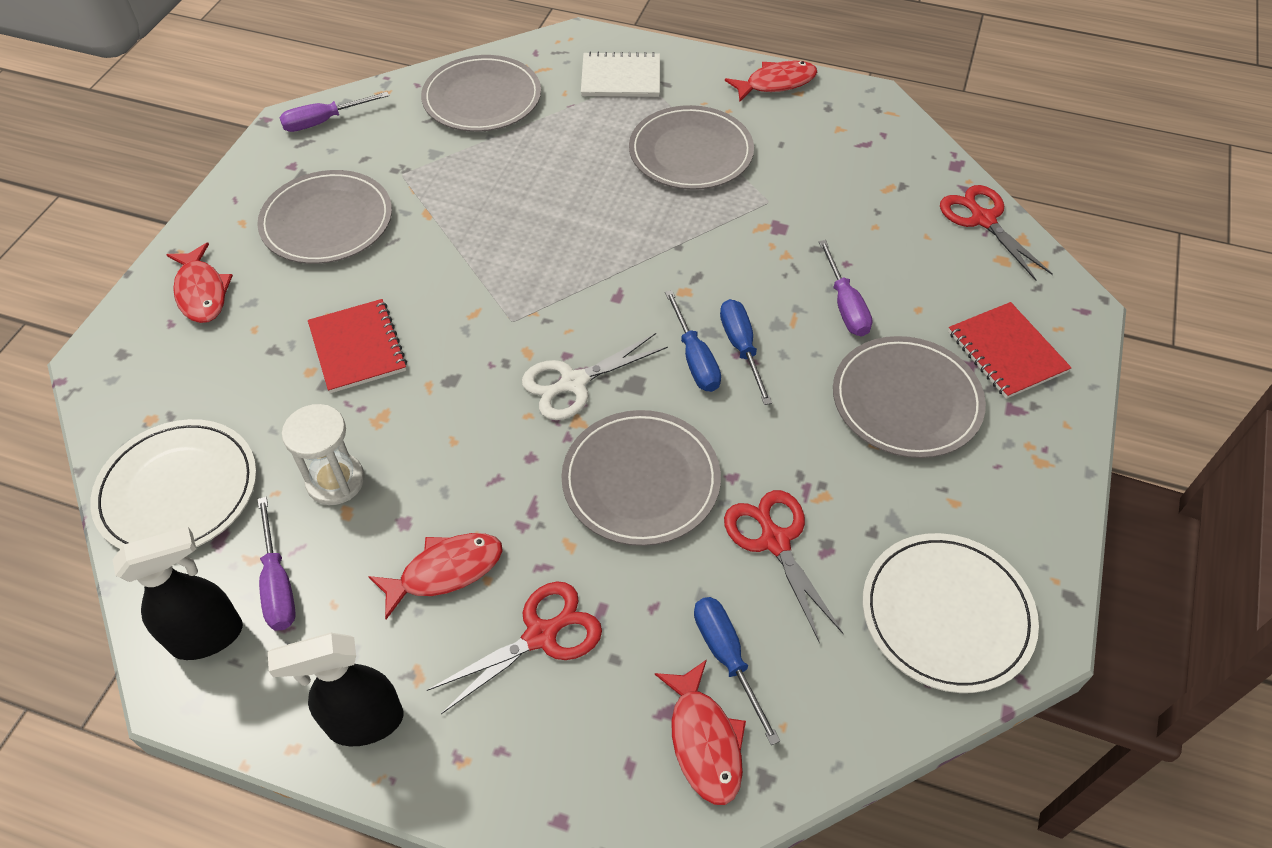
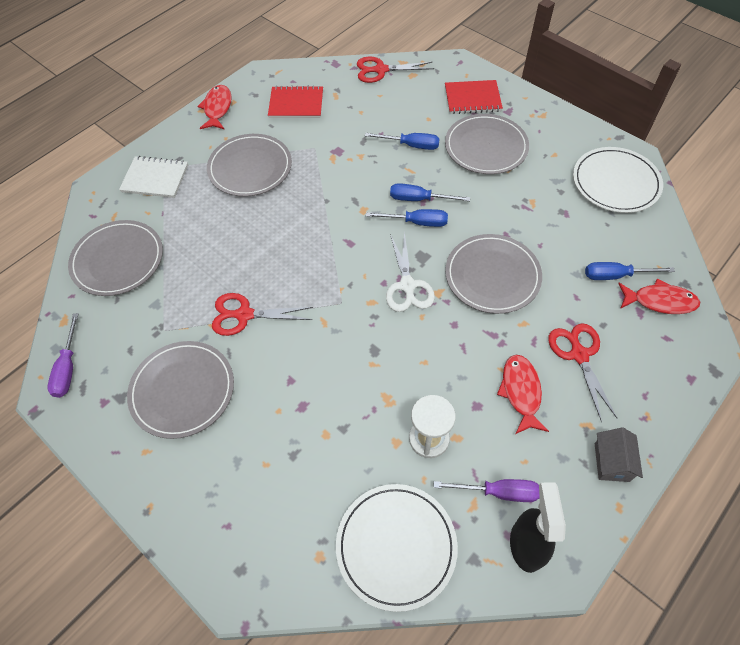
camera: 65 degrees left, 5 degrees up
red fish [166,242,233,323] -> none
black spray bottle [268,633,404,746] -> grey house [595,428,643,482]
red notebook [308,299,407,393] -> red notebook moved to [268,86,323,118]
white notebook [581,52,660,97] -> white notebook turned 75 degrees clockwise [119,156,188,198]
red scissors [724,490,844,643] -> red scissors moved to [212,293,313,336]
purple screwdriver [819,240,872,337] -> blue screwdriver [365,133,440,150]

